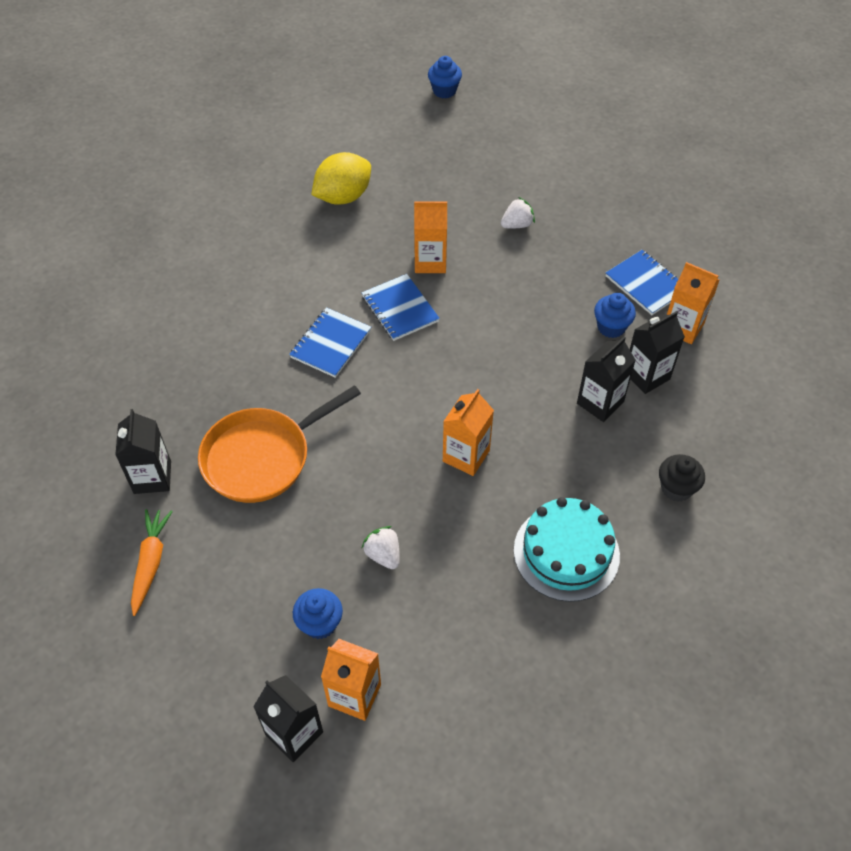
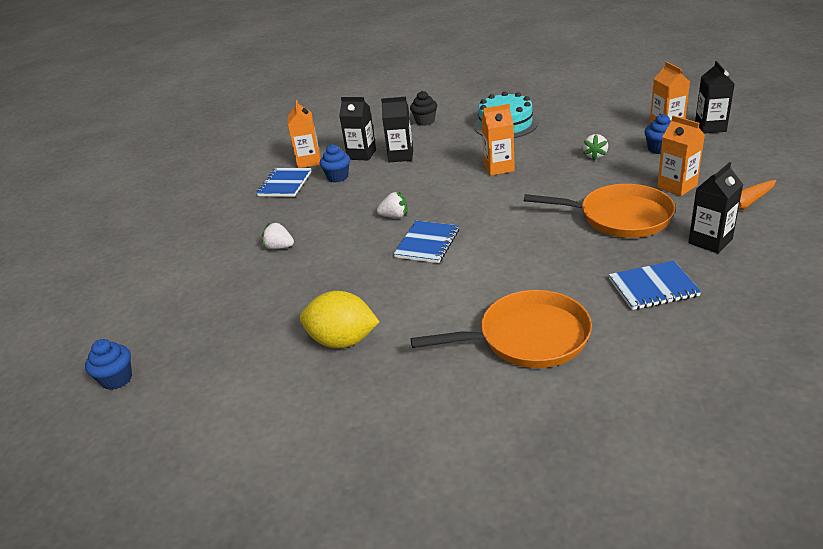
camera: 125 degrees left, 20 degrees down
blue notebook [289,307,371,378] -> blue notebook moved to [609,261,701,310]
orange carton [414,201,447,273] -> orange carton moved to [657,116,705,196]
none -> white strawberry [377,192,407,218]
none -> orange pan [411,290,592,368]

